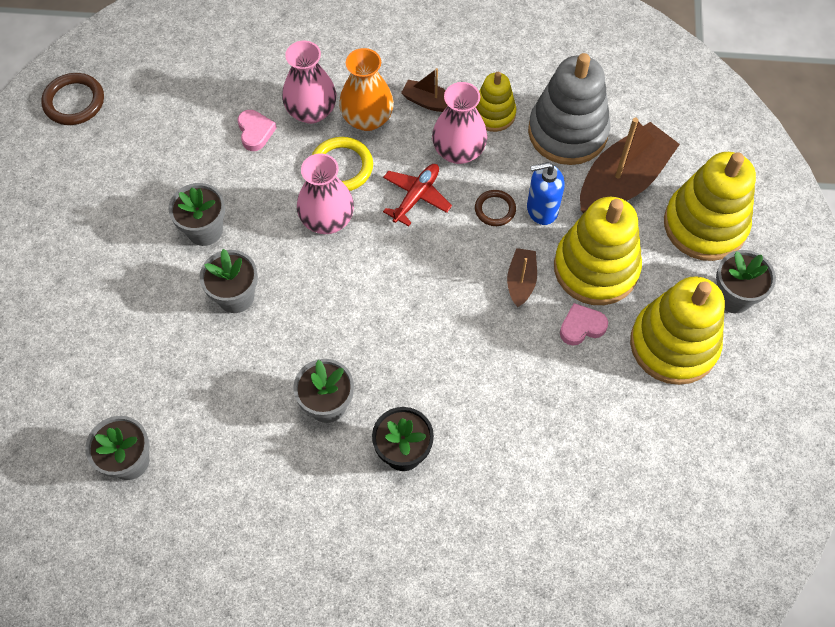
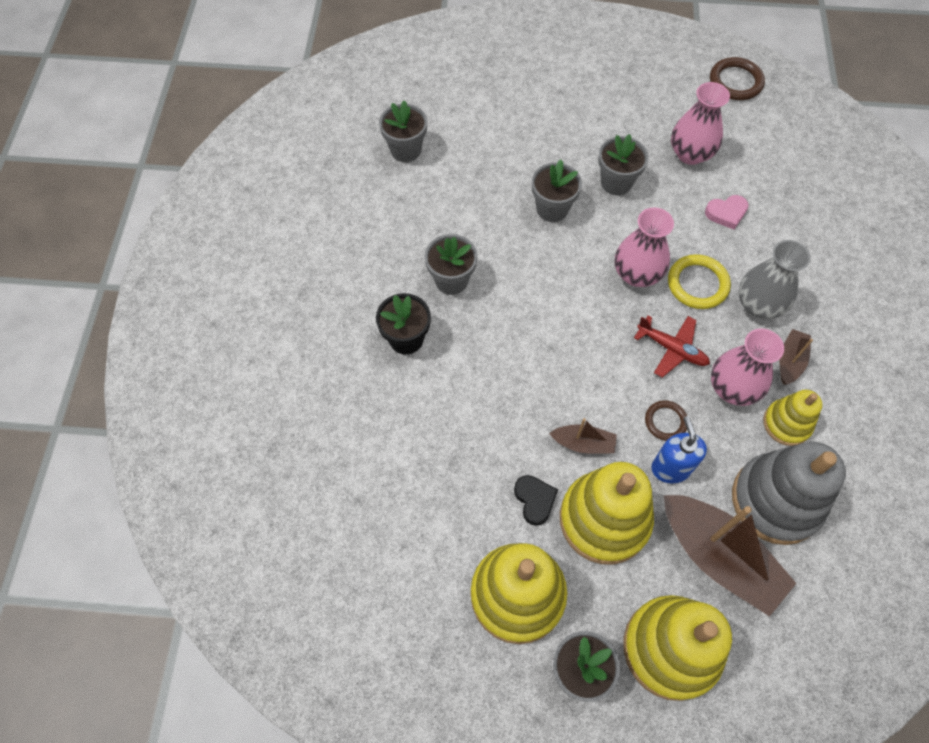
camera: 90 degrees right, 0 degrees up
pink vase [282,41,336,124] -> pink vase moved to [671,82,730,165]
orange vase [339,48,394,131] -> grey vase [738,240,810,319]
pink heart [560,303,608,346] -> black heart [514,475,558,526]

